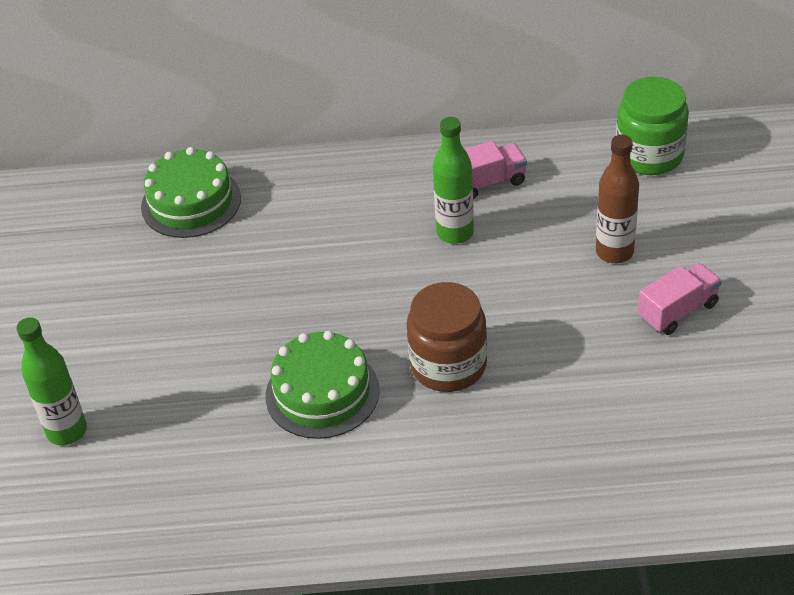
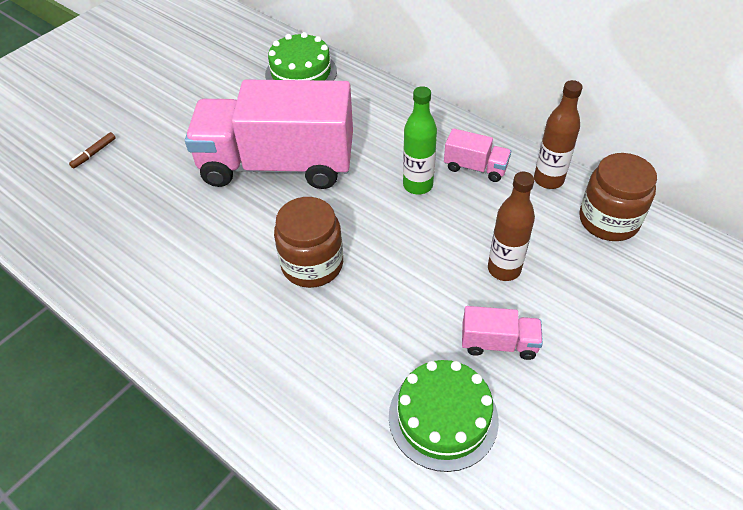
camera: 40 degrees right, 5 degrees up
green bottle [17,317,87,445] -> brown marker [69,132,116,169]
green cake [266,330,380,439] -> green cake moved to [389,360,499,472]
green jar [616,77,689,175] -> brown jar [579,153,657,241]
none -> pink truck [185,80,353,189]
none -> brown bottle [534,80,583,189]

